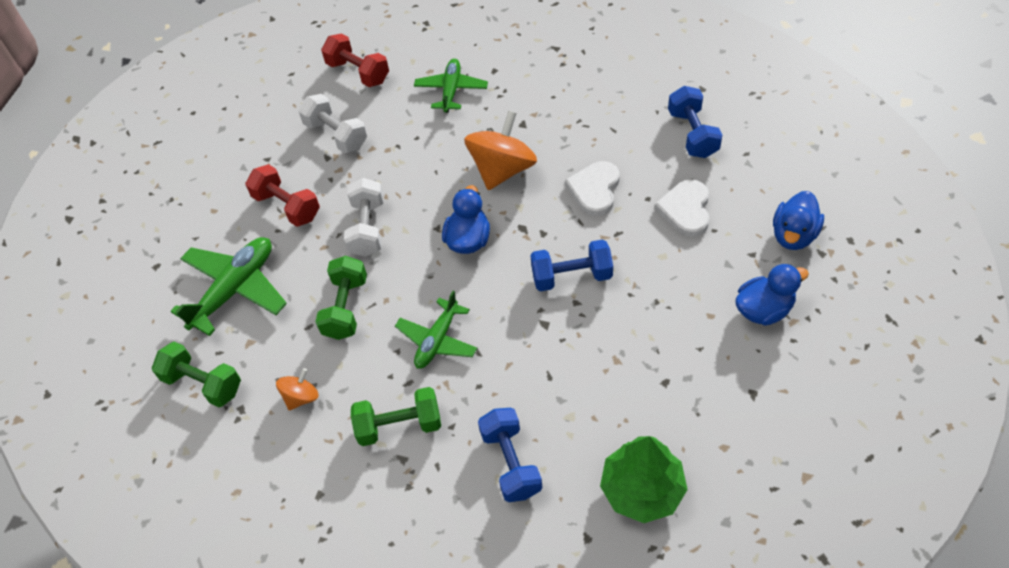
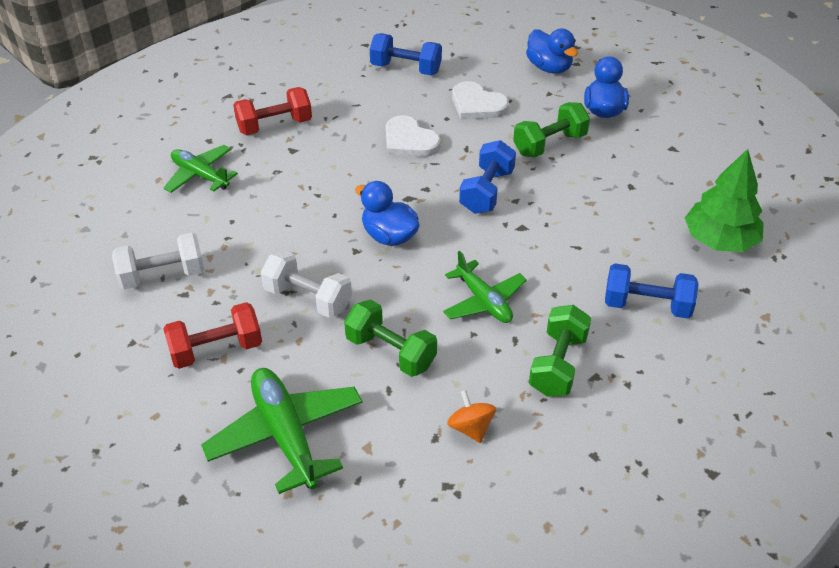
camera: 65 degrees left, 10 degrees down
green dumbbell [152,342,241,407] -> green dumbbell moved to [513,102,590,158]
red dumbbell [321,33,389,87] -> red dumbbell moved to [233,87,312,135]
orange spinning top [464,111,537,190] -> none

